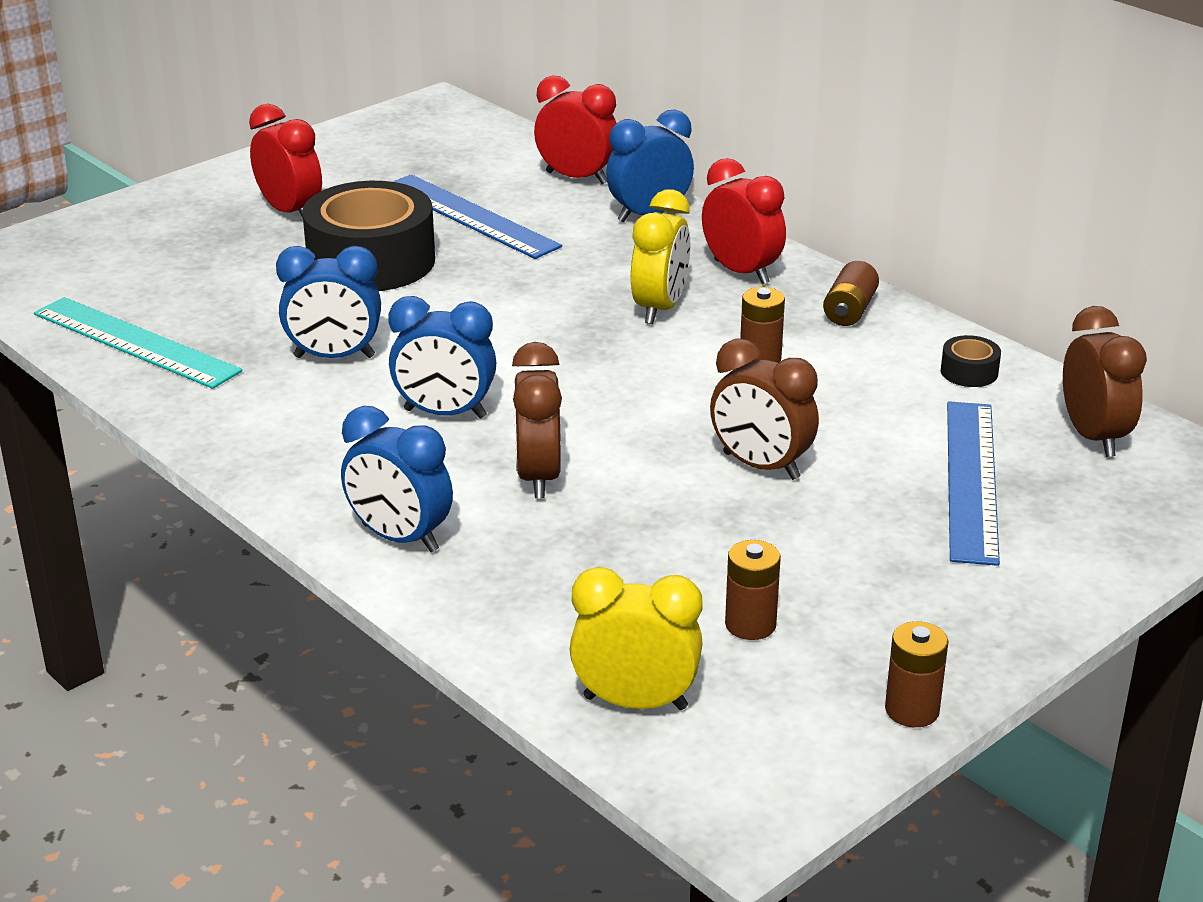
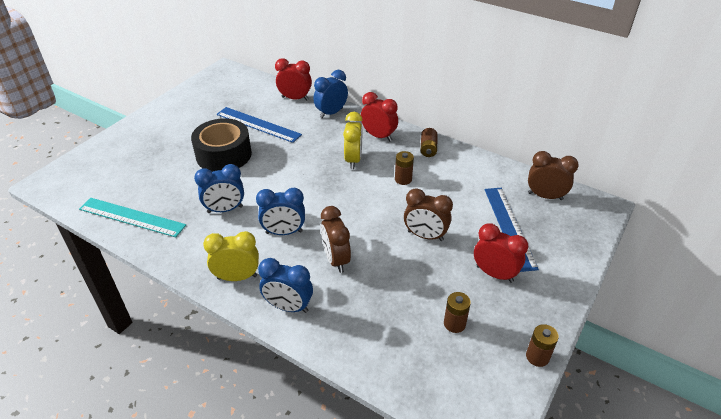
camera: 15 degrees left, 10 degrees up
red clock [249,104,322,218] -> red clock moved to [474,223,528,283]
yellow clock [570,567,703,710] -> yellow clock moved to [203,231,259,281]
black tape [941,335,1001,387] -> none
brown clock [1063,306,1147,457] -> brown clock turned 45 degrees counterclockwise [528,151,579,200]

